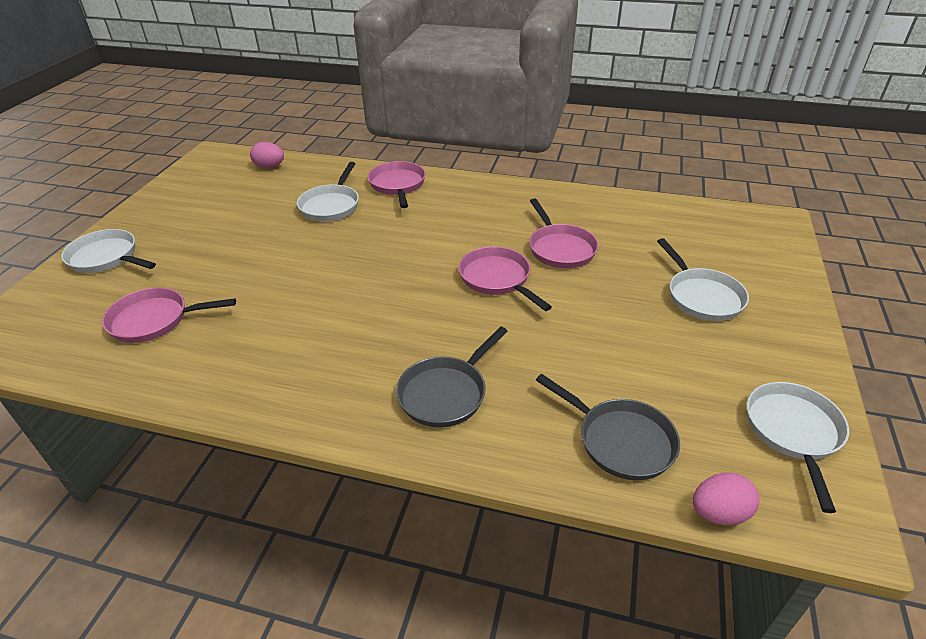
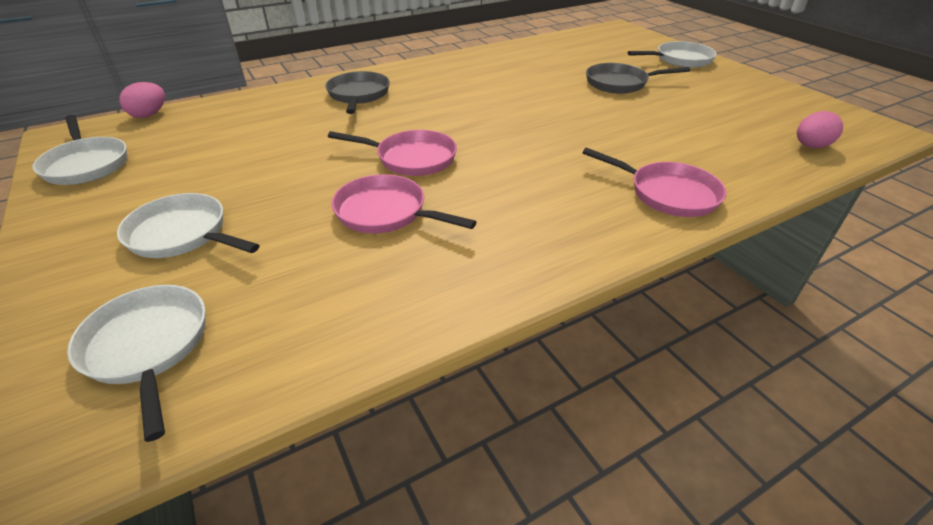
camera: 135 degrees right, 0 degrees up
pink pan [102,288,236,343] -> none
white pan [297,162,359,222] -> white pan moved to [67,285,206,442]
grey pan [536,374,680,480] -> grey pan moved to [586,63,690,94]

